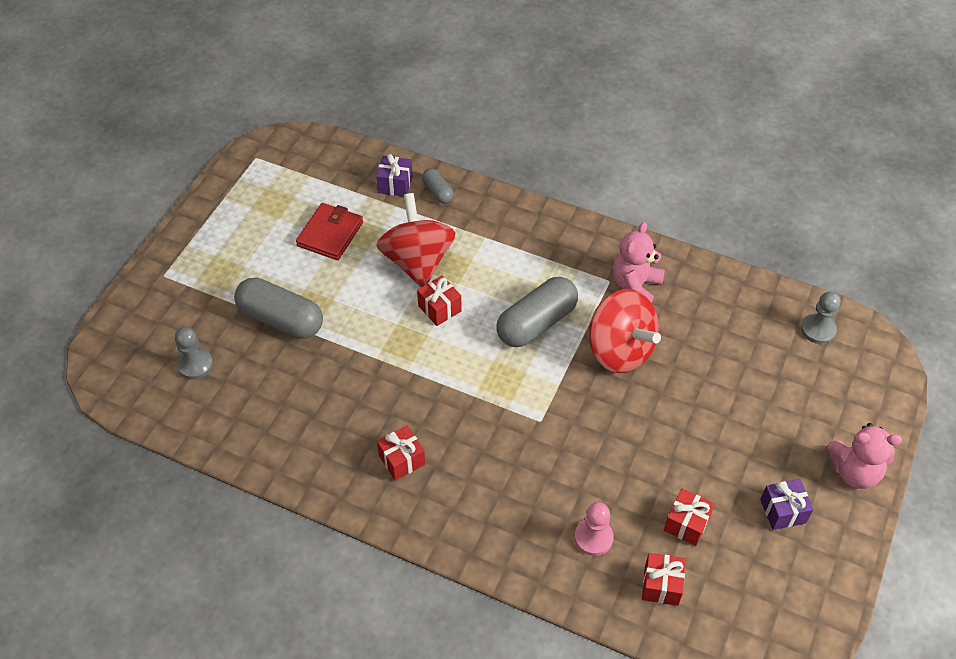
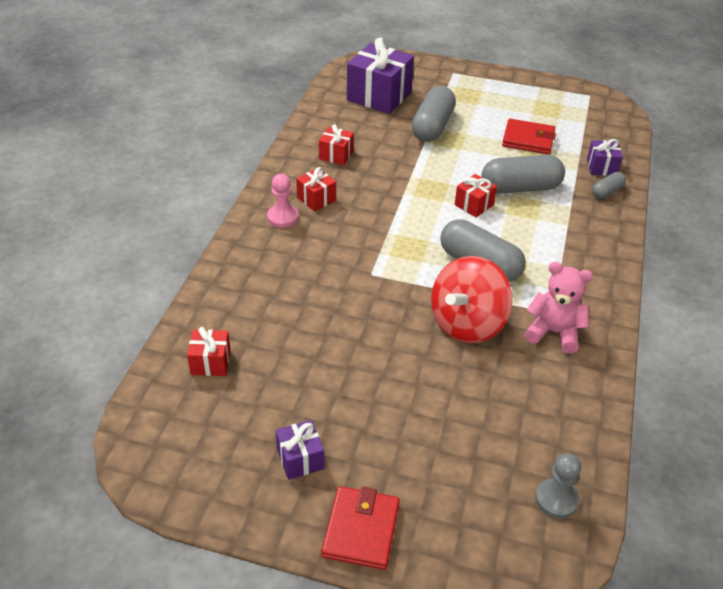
camera: 80 degrees right, 10 degrees down
grey pawn [175,327,213,380] -> purple gift [347,37,414,114]
red spinning top [376,193,455,287] -> grey capsule [481,155,565,194]
pink pawn [575,502,614,556] -> pink pawn moved to [267,174,299,228]
red gift [664,489,715,546] -> red gift moved to [319,124,354,165]
pink teddy bear [826,423,902,489] -> red wallet [322,486,400,570]

